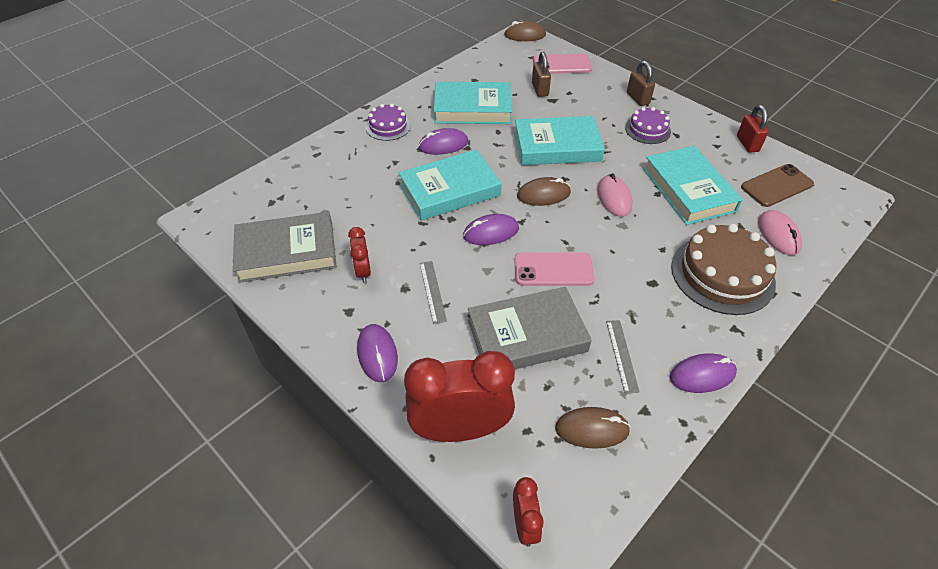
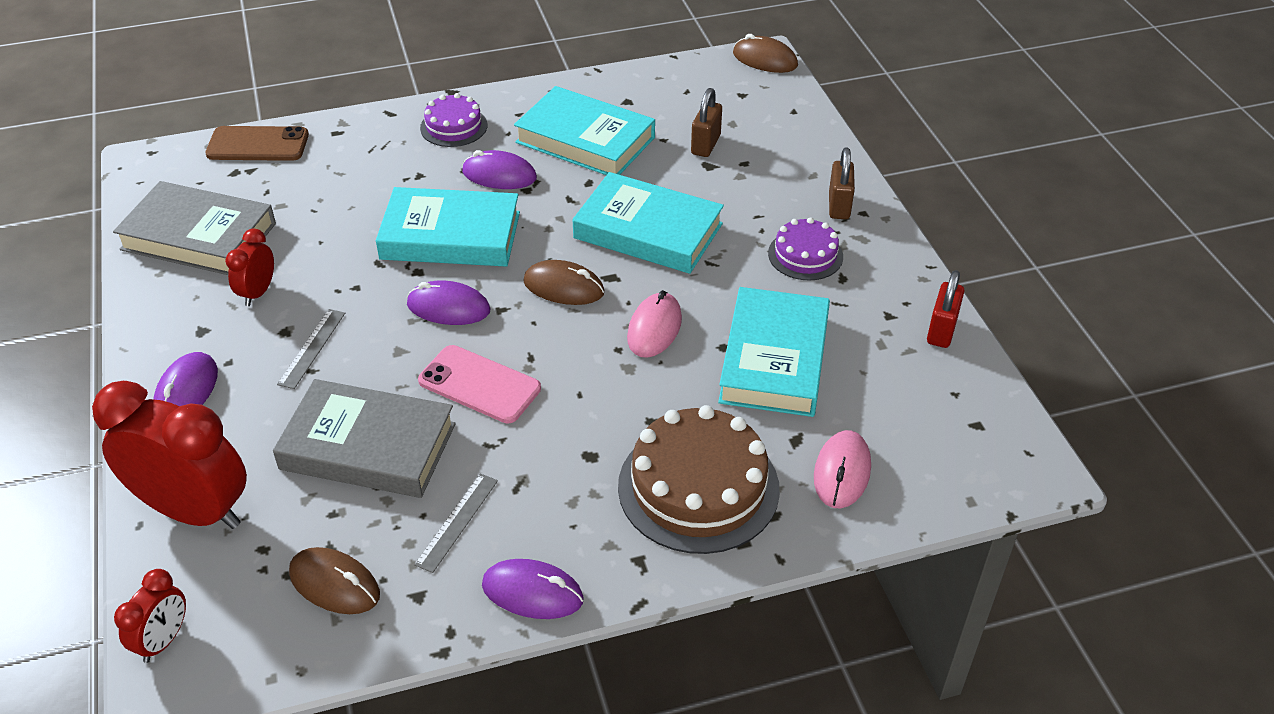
camera: 30 degrees right, 5 degrees down
pink phone [533,54,592,74] -> none
brown phone [741,164,814,207] -> brown phone moved to [205,126,309,161]

